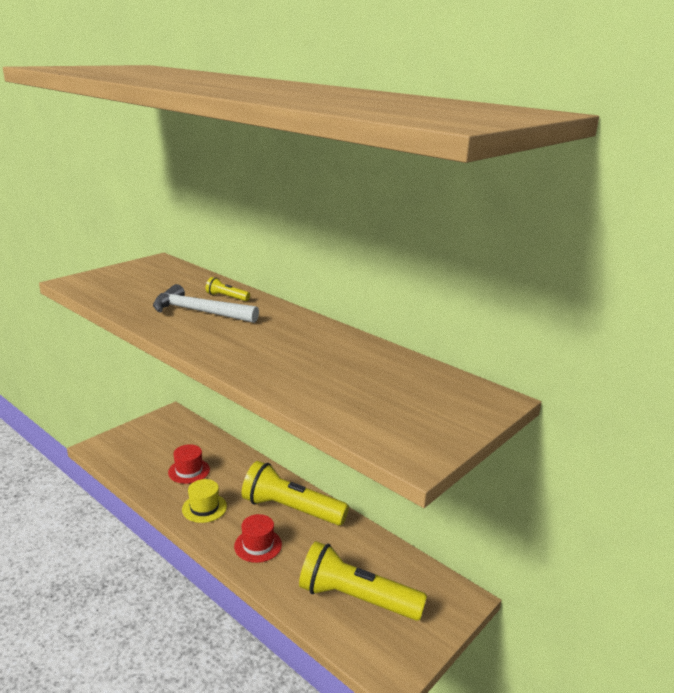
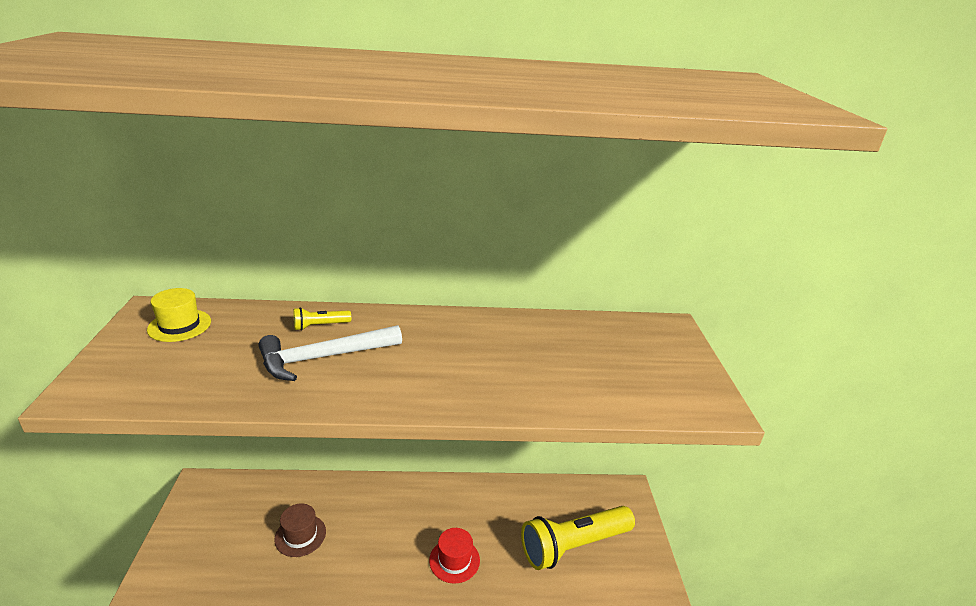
camera: 45 degrees left, 5 degrees up
red hat [168,444,210,484] -> brown hat [274,503,326,557]
yellow hat [182,479,227,523] -> yellow hat moved to [147,288,211,342]
yellow flashlight [242,461,349,526] -> none

